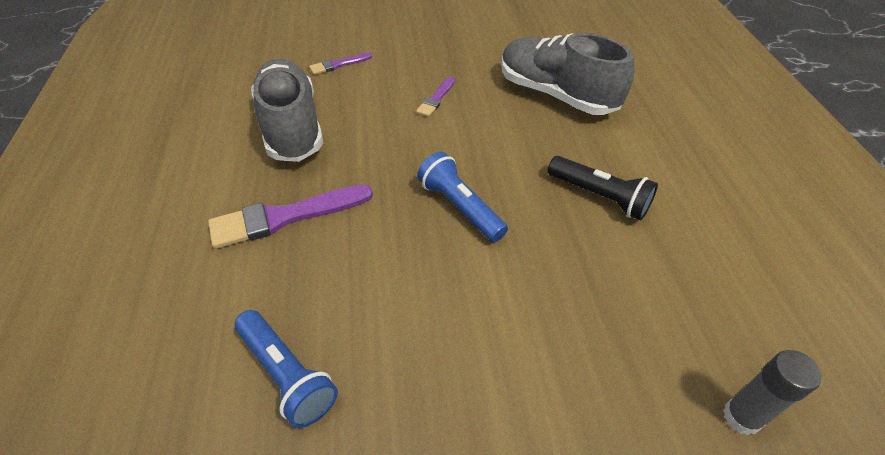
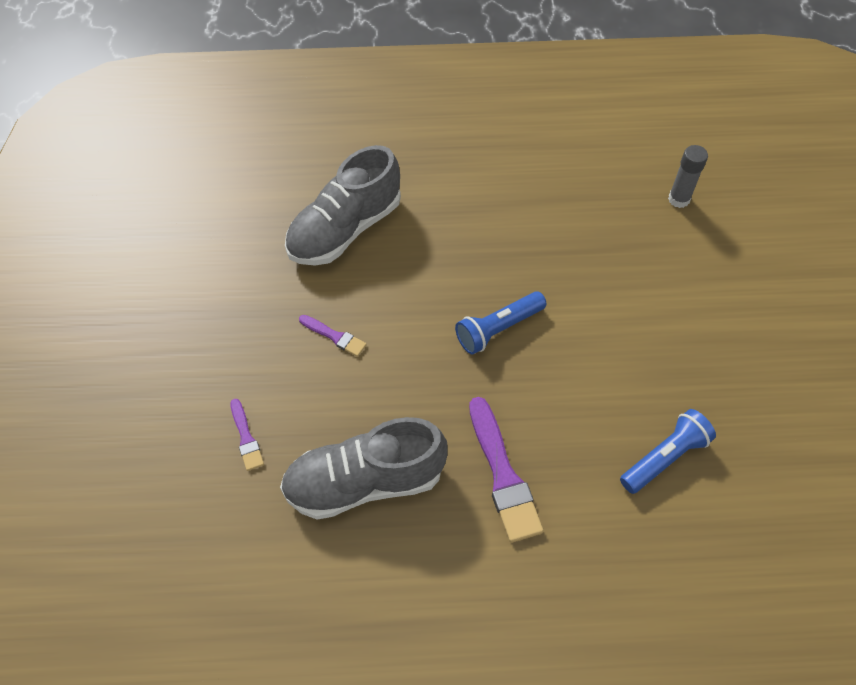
camera: 85 degrees left, 10 degrees up
black flashlight [548,156,658,221] -> none

